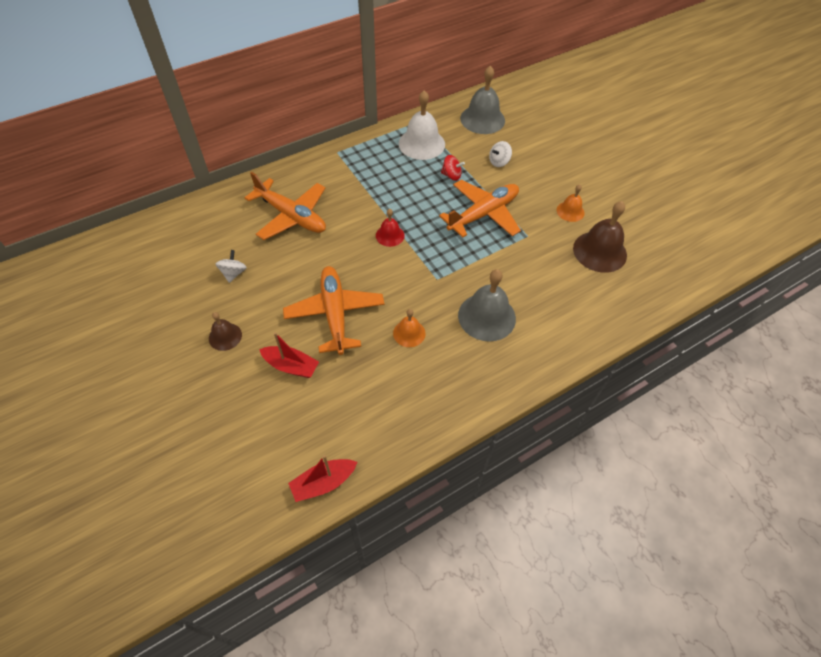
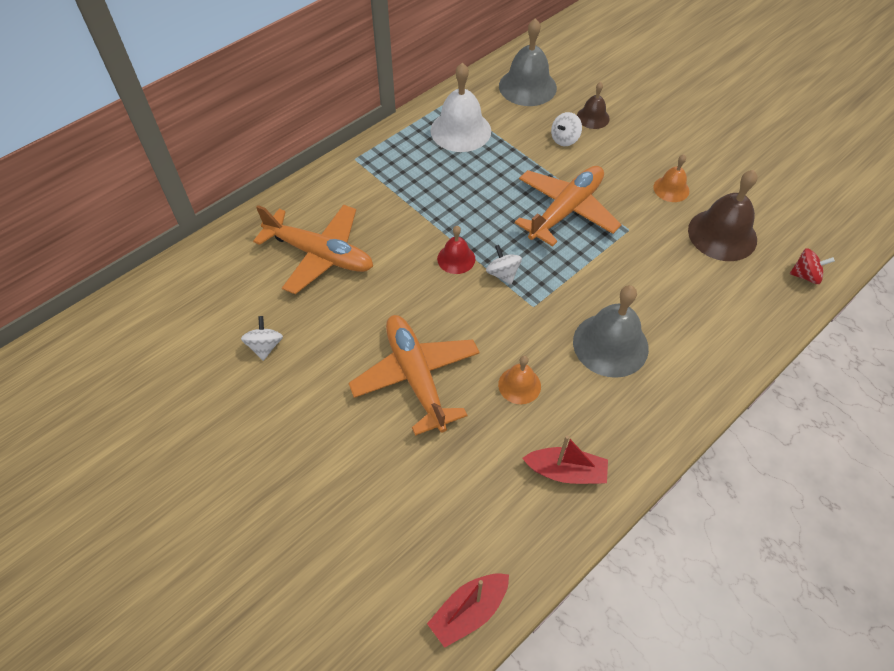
camera: 10 degrees left, 0 degrees up
brown bell [209,312,242,351] -> brown bell moved to [577,82,610,129]
red boat [259,332,319,378] -> red boat moved to [522,435,608,484]
red spinning top [441,155,465,181] -> red spinning top moved to [790,248,835,284]
none -> white spinning top [486,245,522,285]

